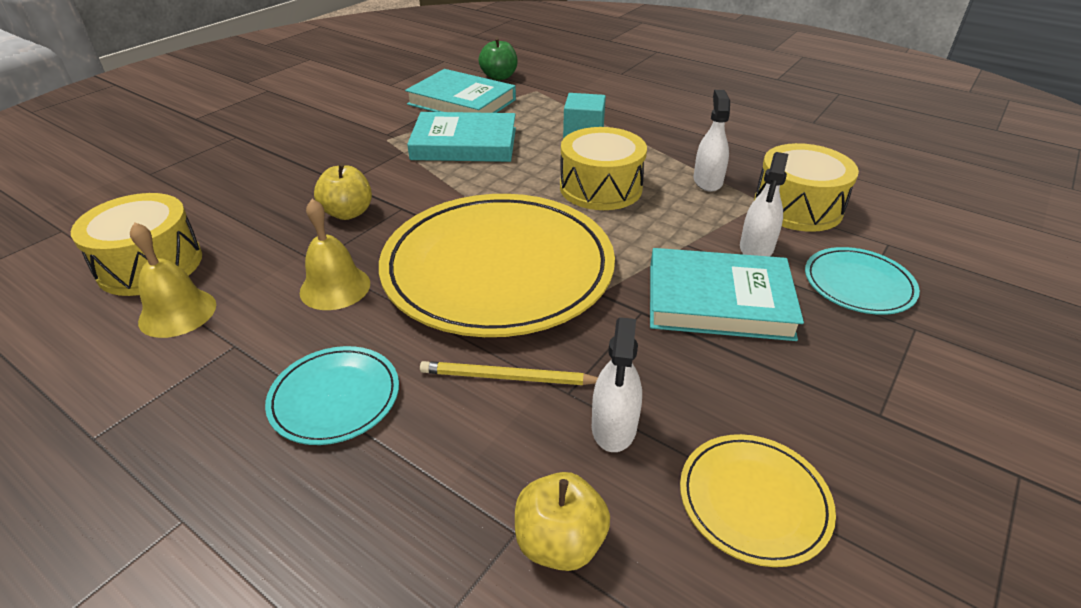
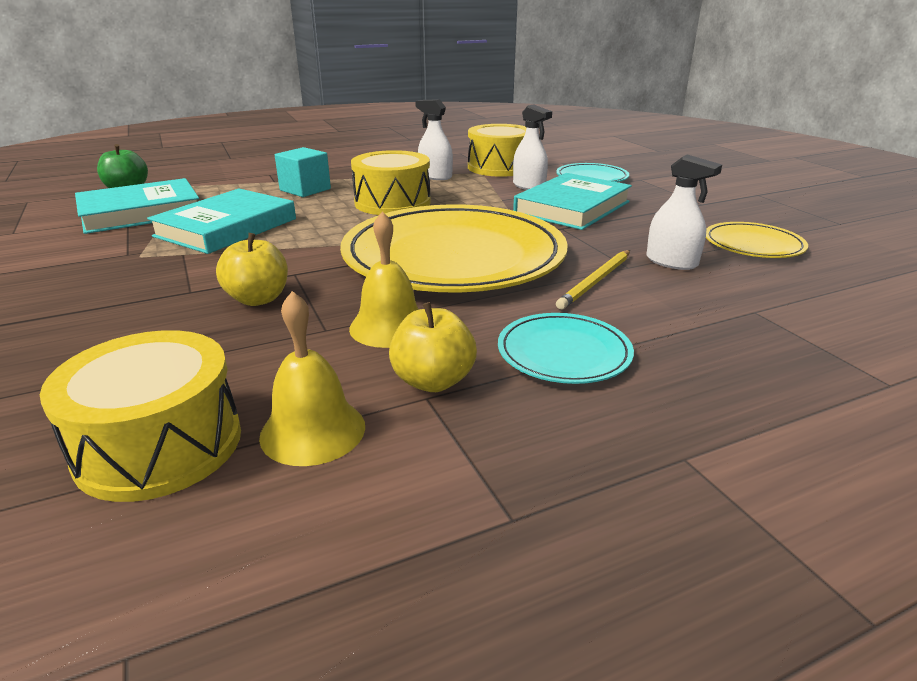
camera: 60 degrees left, 10 degrees down
yellow apple [515,472,610,571] -> yellow apple moved to [389,302,477,392]

